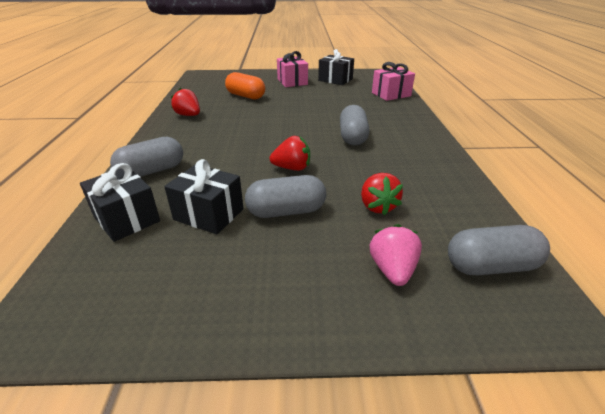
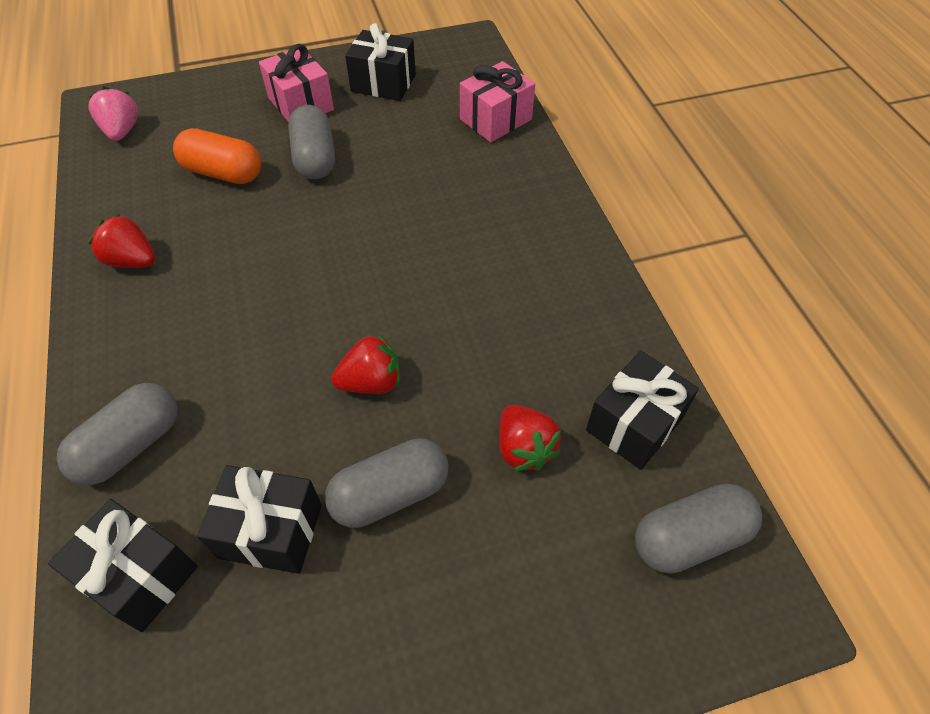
camera: 15 degrees left, 20 degrees up
grey capsule [340,105,369,146] -> grey capsule moved to [288,105,335,179]
pink strawberry [370,224,422,286] -> pink strawberry moved to [89,87,138,141]
none -> black gift [586,351,699,470]

